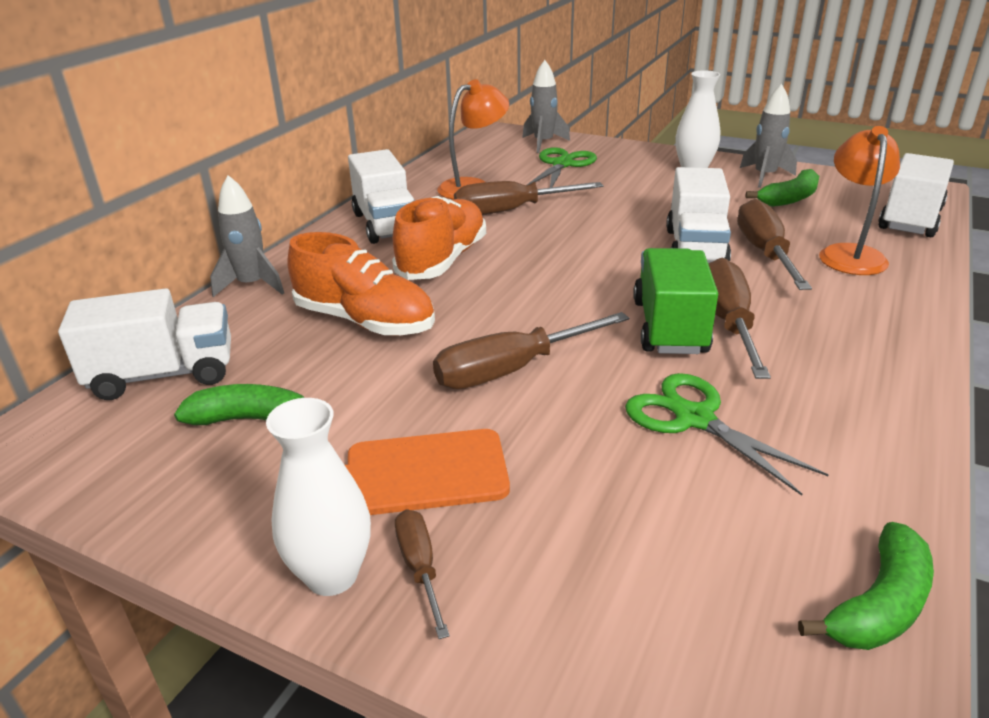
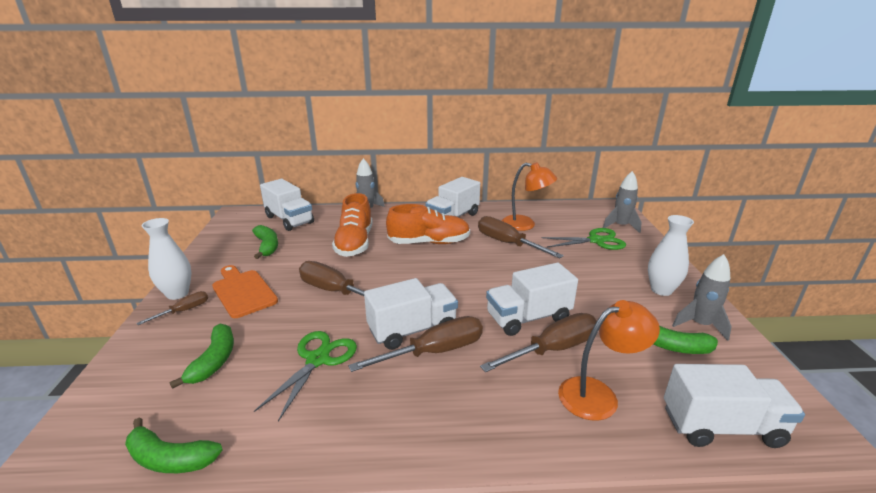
camera: 60 degrees right, 5 degrees down
green truck [633,248,718,354] -> white truck [364,278,458,350]
none -> green banana [169,324,234,389]

